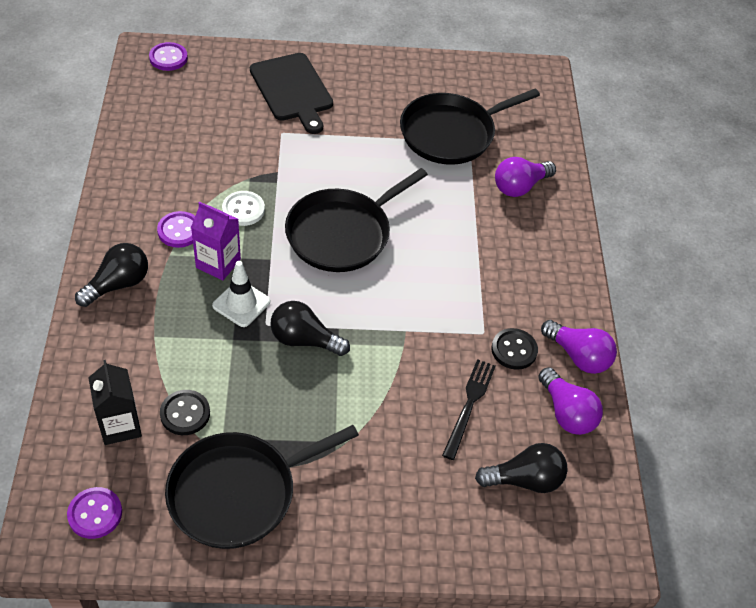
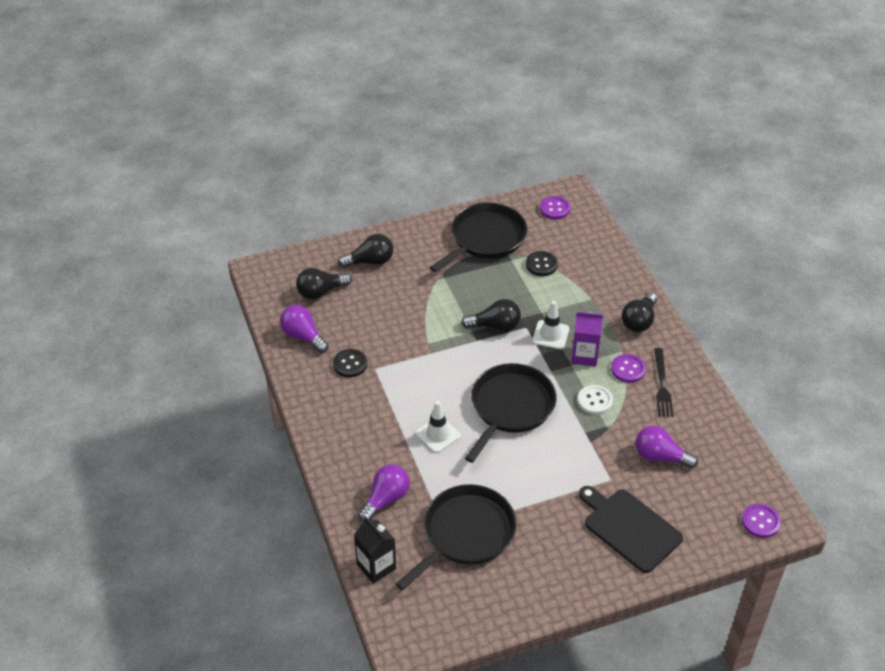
camera: 165 degrees right, 5 degrees down
black carton [88,360,142,445] -> black carton moved to [354,517,396,584]
black fork [442,359,496,460] -> black fork moved to [654,348,673,417]
purple light bulb [541,320,617,374] -> purple light bulb moved to [636,426,698,469]
none -> black light bulb [338,234,393,268]
none -> white traffic cone [415,401,461,453]

